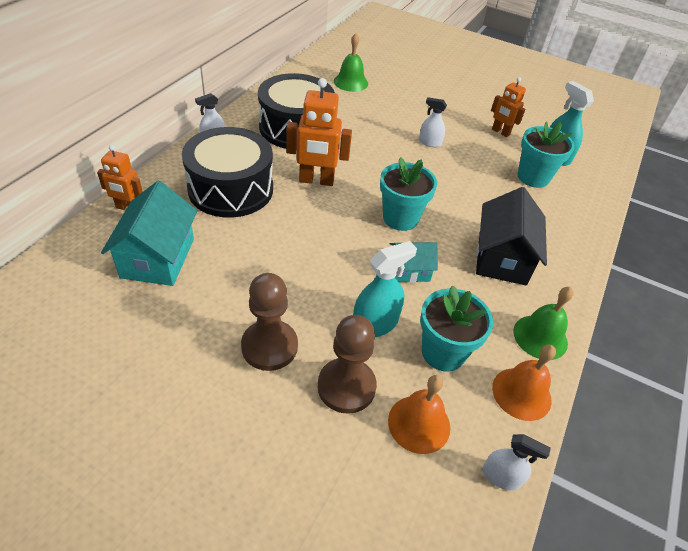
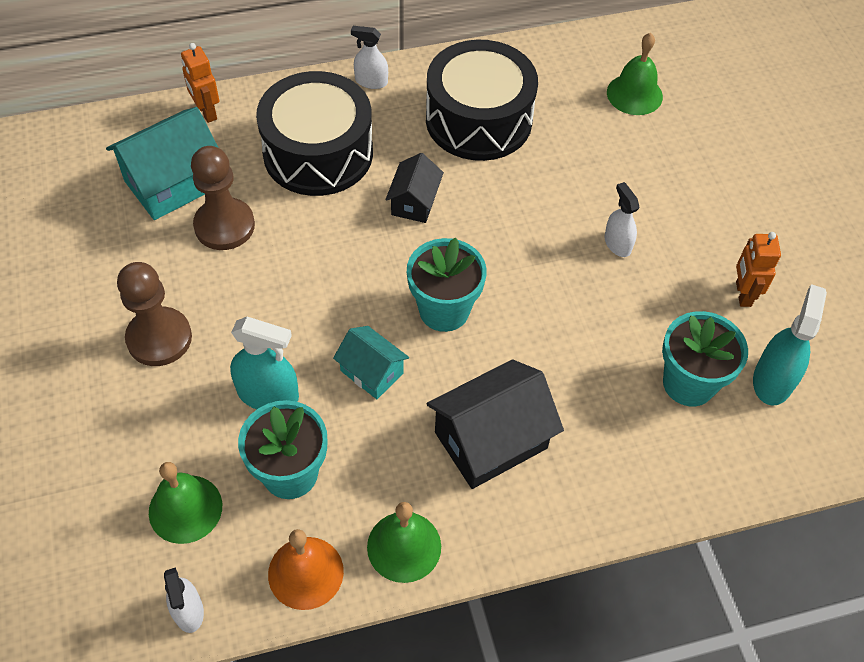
camera: 50 degrees right, 10 degrees up
orange robot [286,78,352,186] -> black house [386,153,444,223]
brown pawn [318,315,377,414] -> brown pawn moved to [191,146,255,250]
orange bell [388,375,450,454] -> green bell [149,462,222,544]

